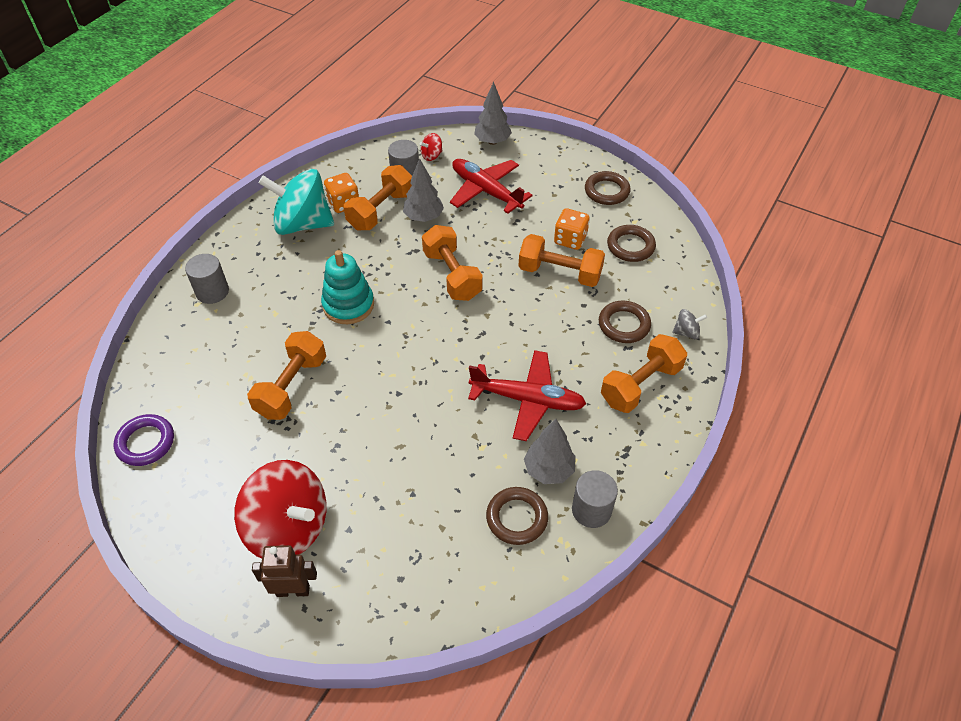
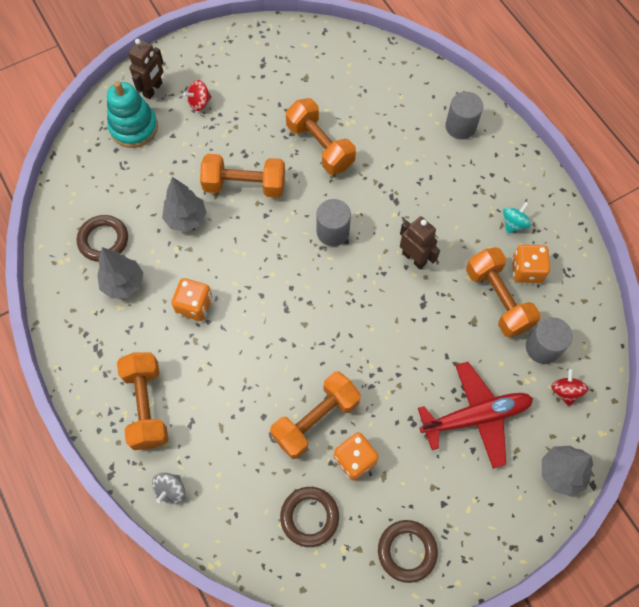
camera: 120 degrees right, 15 degrees up
purple ring [114,414,174,466] -> none
red spinning top [234,460,326,558] -> red spinning top [183,80,212,111], size x0.41
turquoise spinning top [259,169,334,235] -> turquoise spinning top [503,202,532,234], size x0.41
turquoise stacking toy [321,250,374,324] -> turquoise stacking toy moved to [107,81,158,148]
grey tree [403,158,444,222] -> grey tree moved to [162,177,207,232]
orange dumbbell [422,225,483,301] -> orange dumbbell moved to [200,154,285,198]
red plane [468,350,587,441] -> orange dice [171,278,212,321]
grey cylinder [572,470,618,528] -> grey cylinder moved to [316,199,351,246]
brown ring [599,301,651,343] -> none
none -> brown robot [400,216,440,269]

